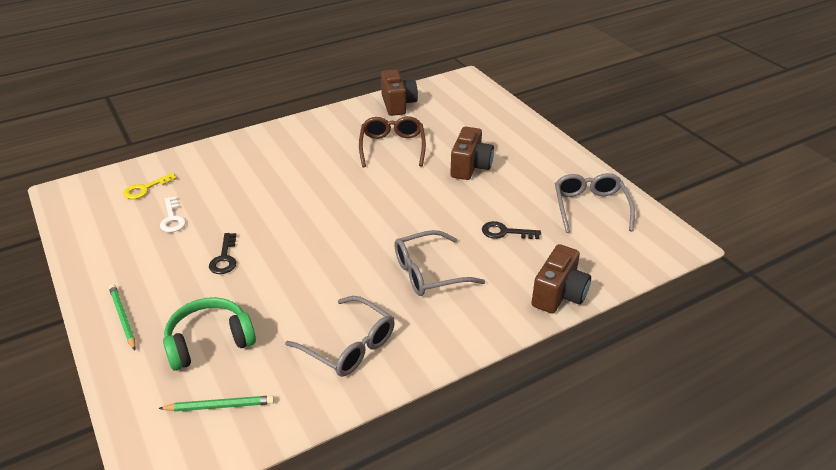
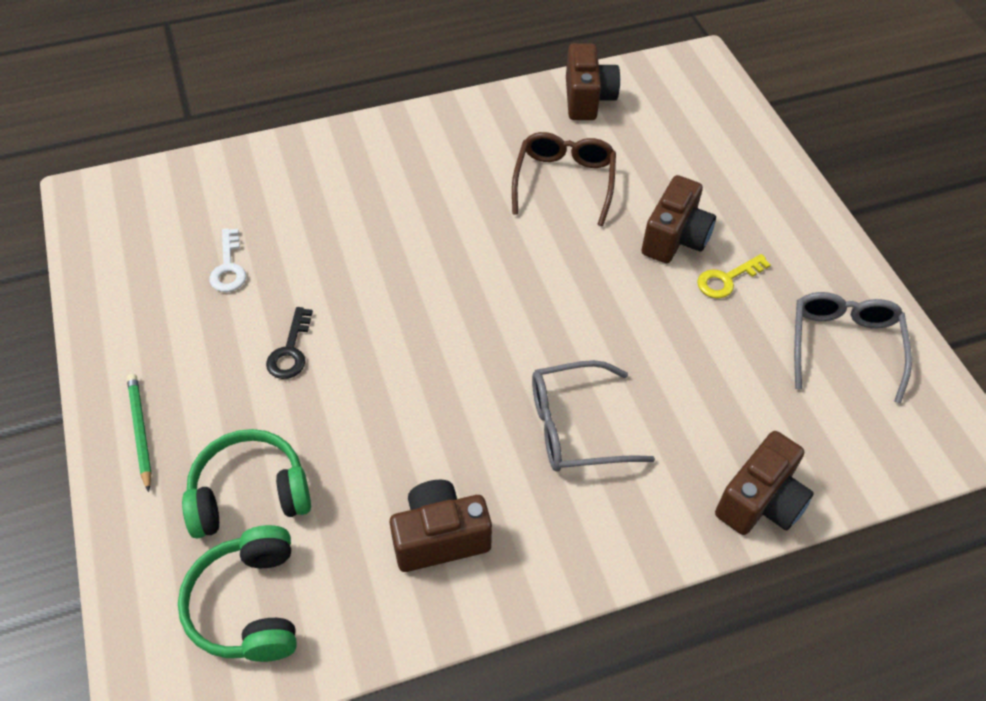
camera: 10 degrees right, 15 degrees up
yellow key [123,173,177,199] -> yellow key moved to [697,254,771,299]
green pencil [158,395,274,412] -> green headphones [178,525,297,662]
grey glasses [285,296,395,377] -> brown camera [389,480,492,572]
black key [482,221,541,239] -> none

